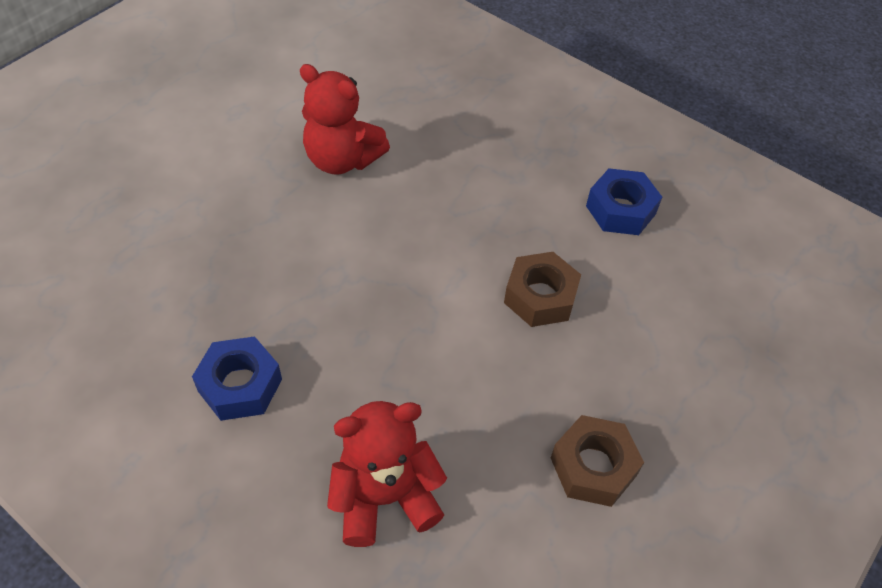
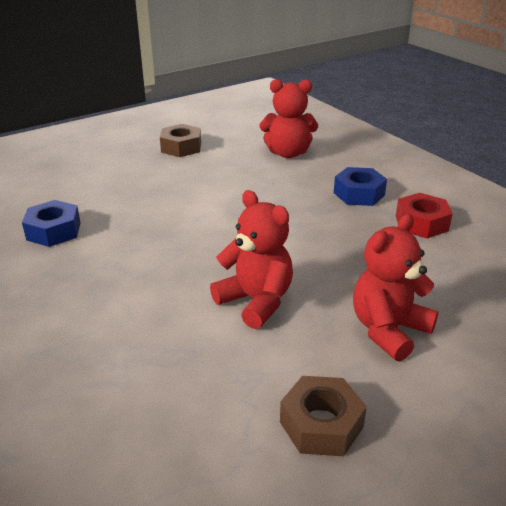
camera: 160 degrees left, 20 degrees down
brown nut [504,252,581,327] -> brown nut moved to [280,376,367,456]
none -> red teddy bear [353,214,439,362]
none -> red nut [396,193,452,238]

